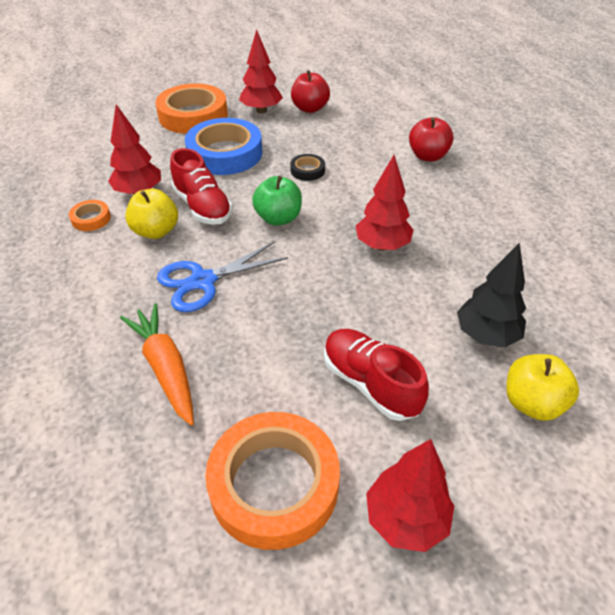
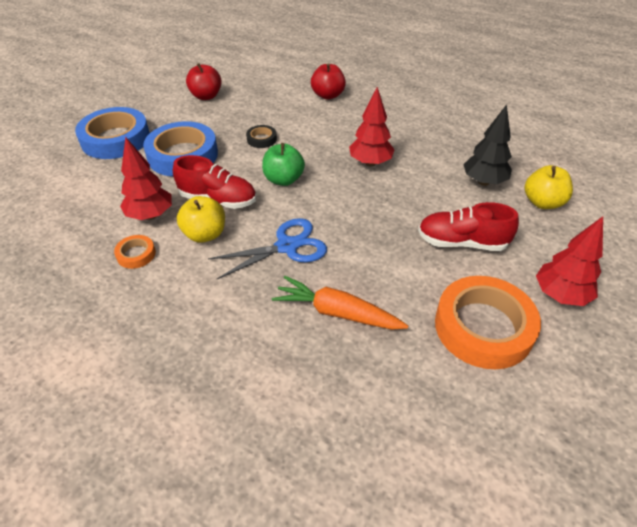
camera: 40 degrees left, 0 degrees up
orange tape [155,83,228,134] -> blue tape [75,107,150,159]
blue scissors [157,242,288,312] -> blue scissors turned 135 degrees counterclockwise [208,218,327,279]
red tree [239,29,283,114] -> none

